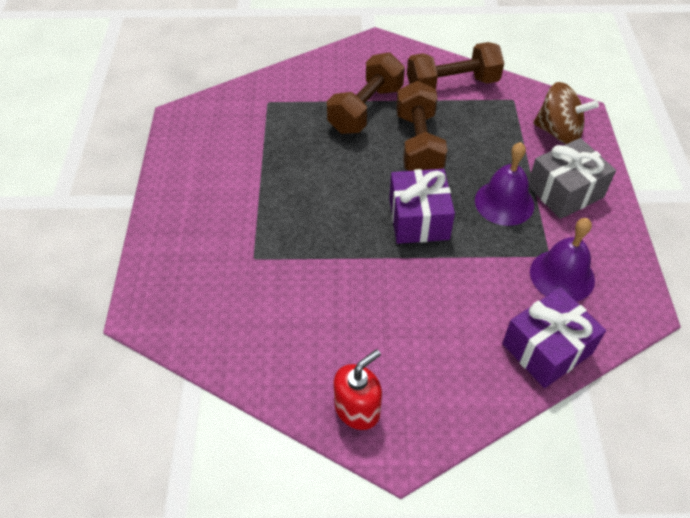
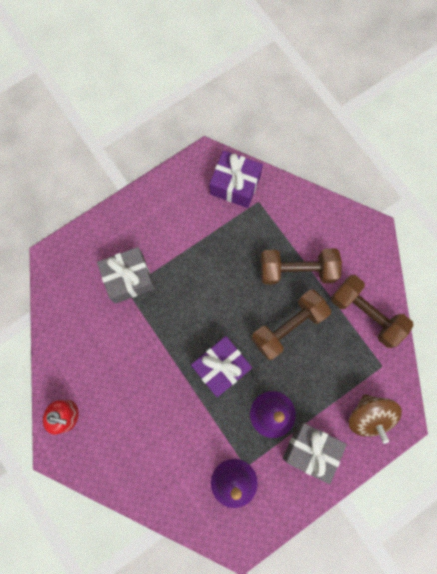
camera: 55 degrees right, 25 degrees up
purple gift [502,287,606,388] -> purple gift moved to [210,150,263,208]
none -> grey gift [97,247,155,304]

